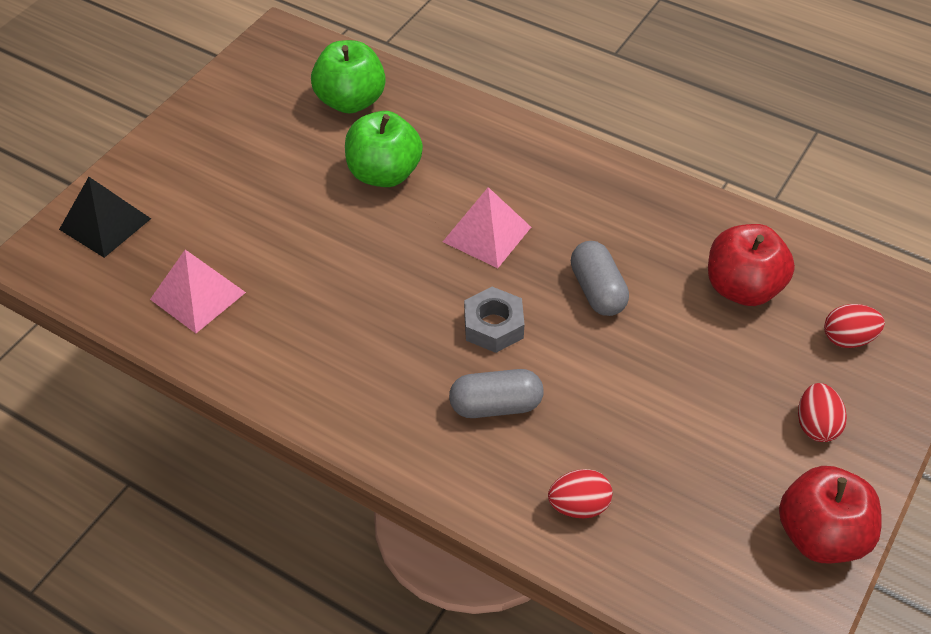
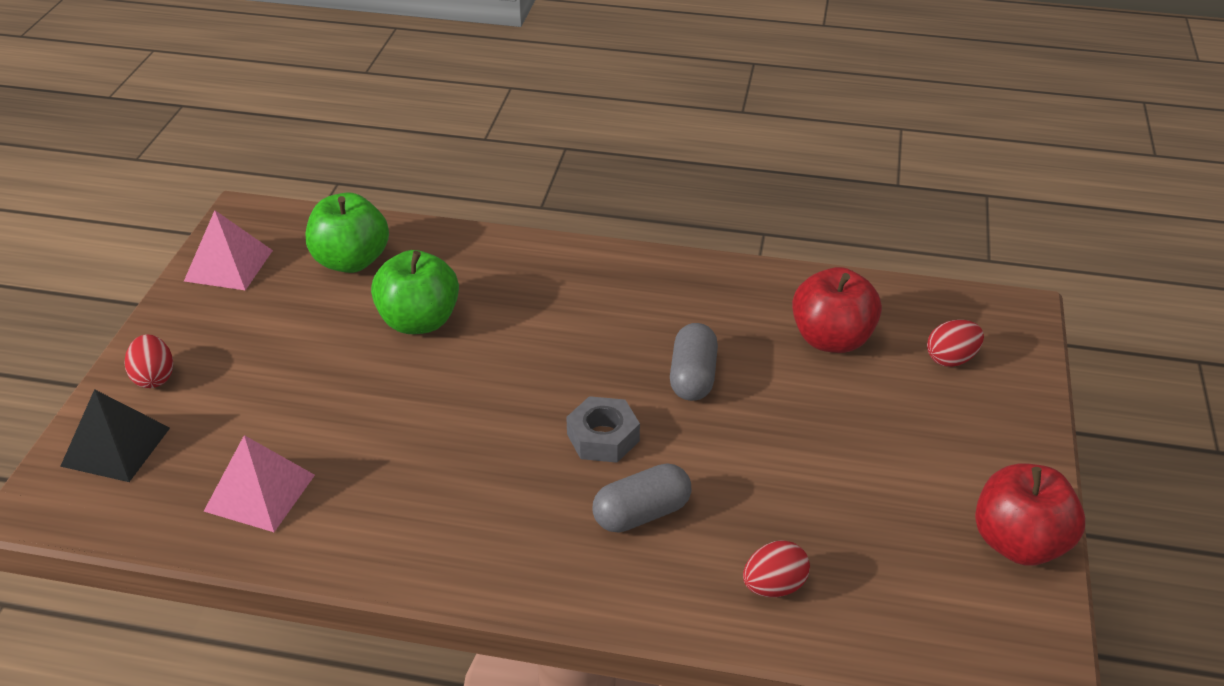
camera: 20 degrees left, 10 degrees down
pink pyramid [443,187,531,268] -> pink pyramid moved to [184,210,273,290]
grey capsule [571,241,629,316] -> grey capsule turned 45 degrees clockwise [670,323,718,401]
red egg [798,383,847,442] -> red egg moved to [125,334,173,388]

